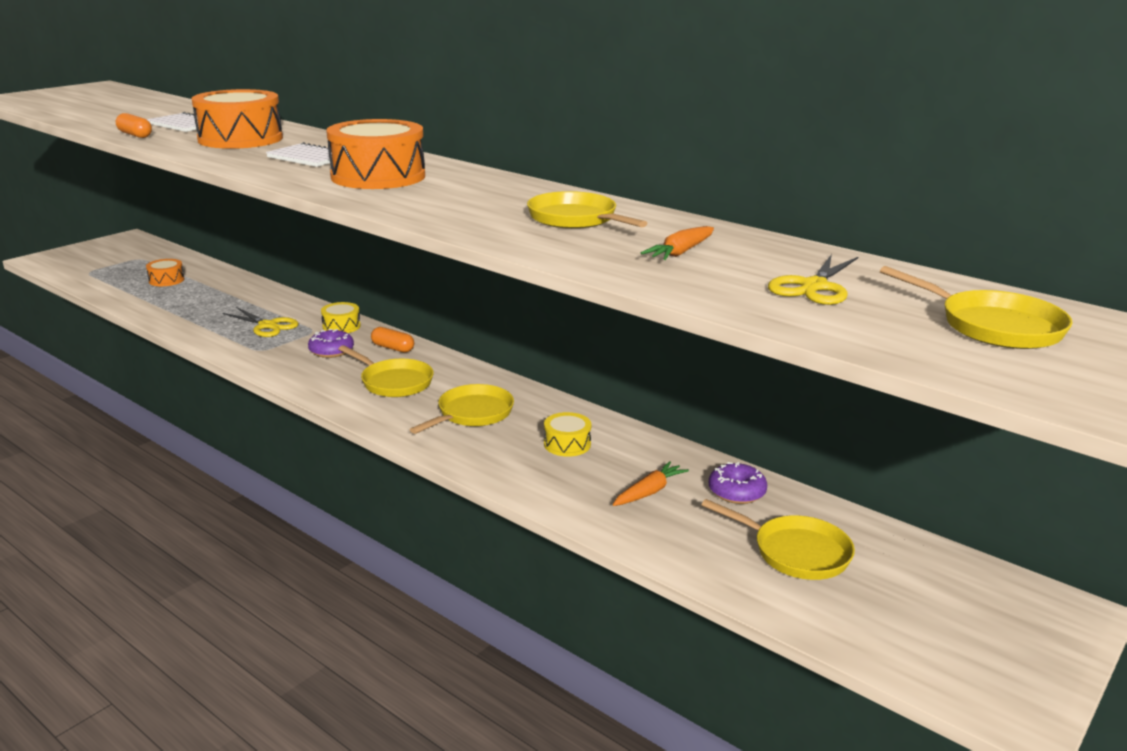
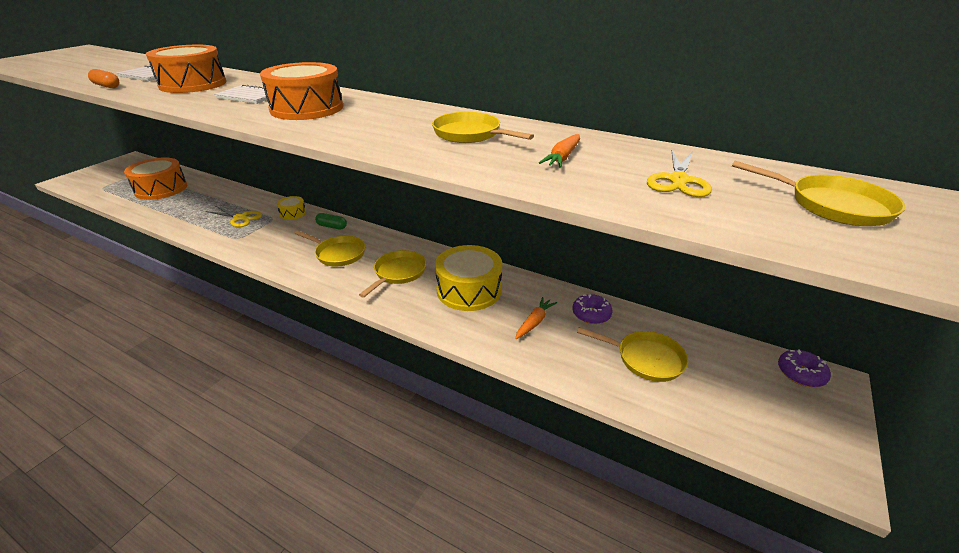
camera: 10 degrees left, 10 degrees up
orange drum [146,259,184,286] -> orange drum [124,158,187,200], size x2.02
purple donut [308,329,354,358] -> purple donut moved to [778,349,831,387]
orange capsule [371,327,414,353] -> green capsule [315,213,347,229]
yellow drum [544,412,592,457] -> yellow drum [435,245,502,311], size x2.02

